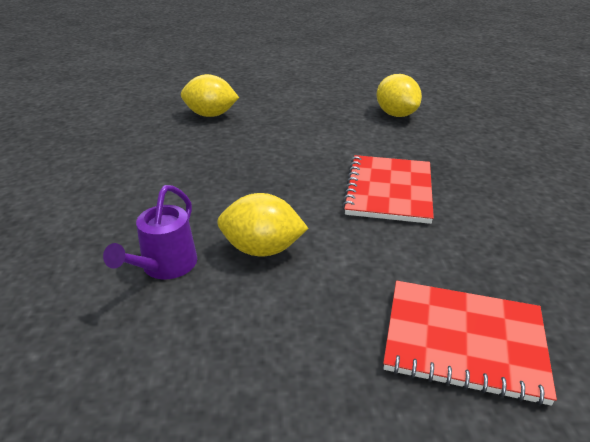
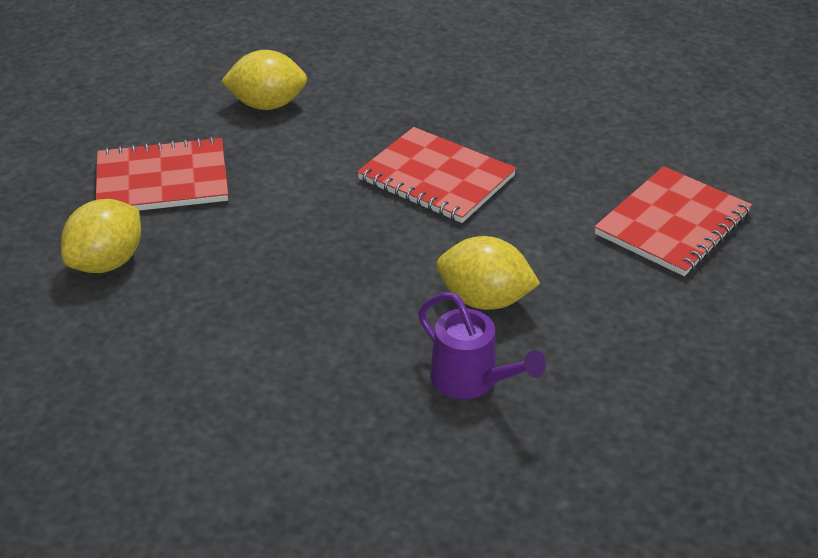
camera: 65 degrees left, 5 degrees up
yellow lemon [217,193,308,256] -> yellow lemon turned 75 degrees clockwise [436,236,540,310]
none -> red notebook [96,137,228,211]

